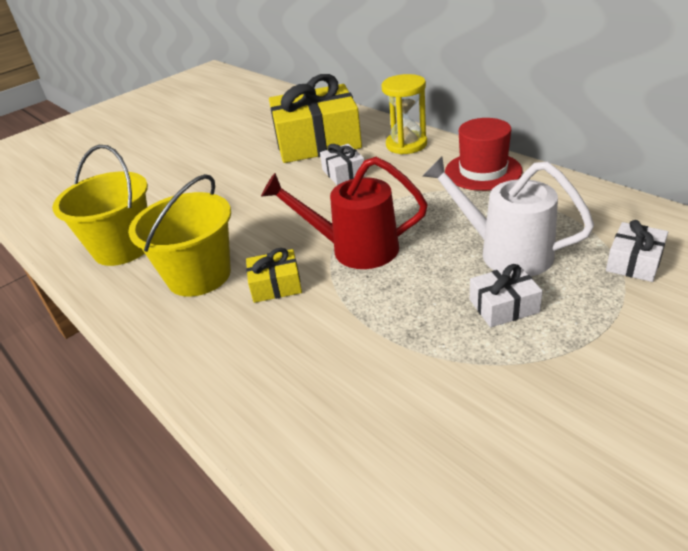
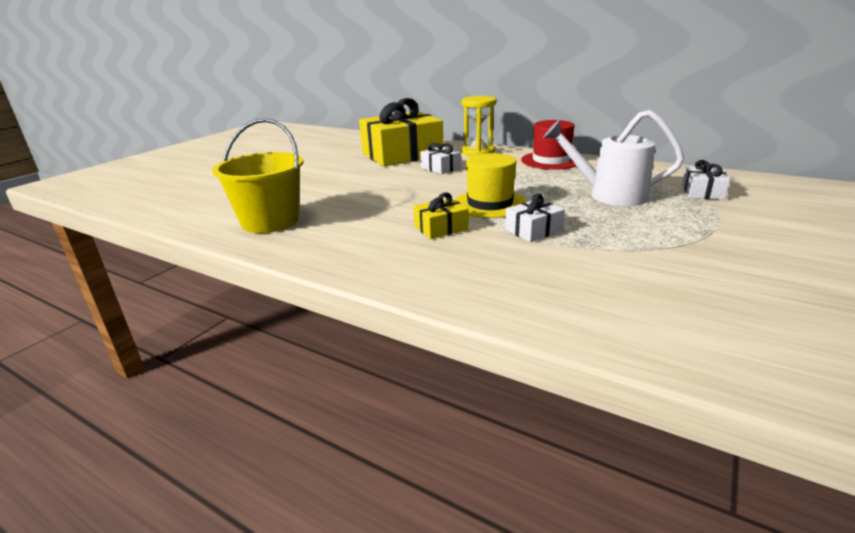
camera: 20 degrees left, 10 degrees down
yellow bucket [128,174,231,297] -> none
red watering can [261,157,428,269] -> yellow hat [455,153,527,218]
white gift [470,264,543,327] -> white gift moved to [505,194,565,242]

